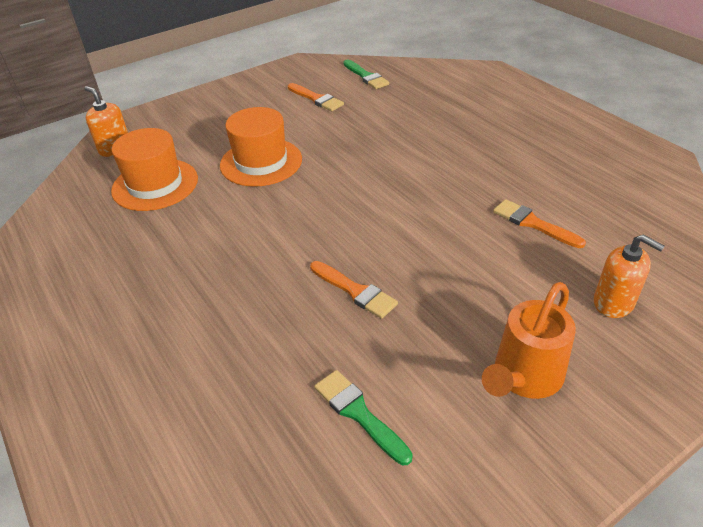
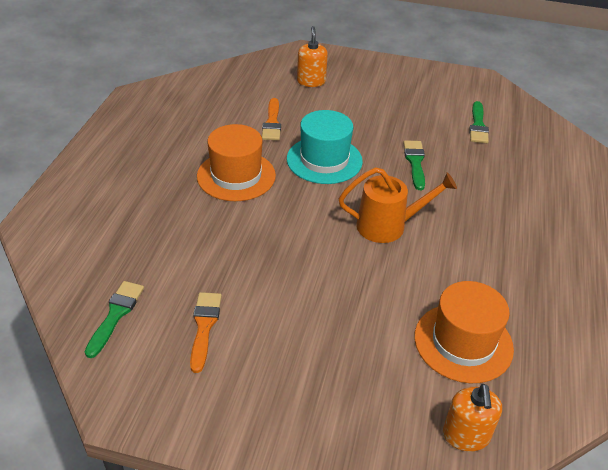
camera: 135 degrees left, 0 degrees up
orange hat [220,107,302,187] -> orange hat moved to [197,124,276,201]
orange brush [310,261,398,319] -> green brush [403,140,425,190]
orange watering can [482,282,576,399] -> orange watering can moved to [339,167,457,243]
none -> turquoise hat [287,110,363,184]

